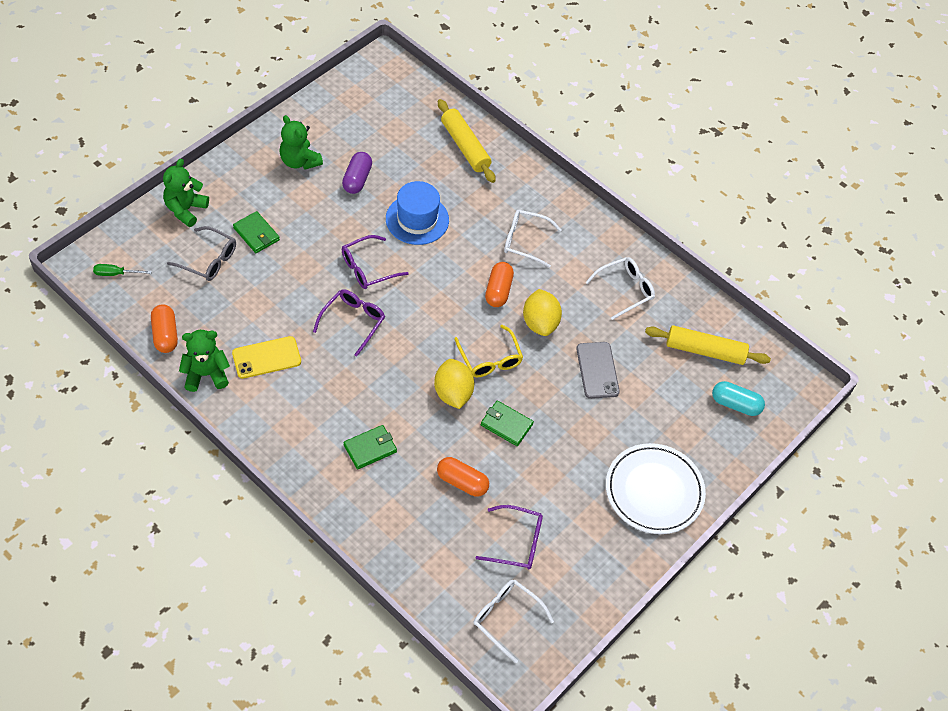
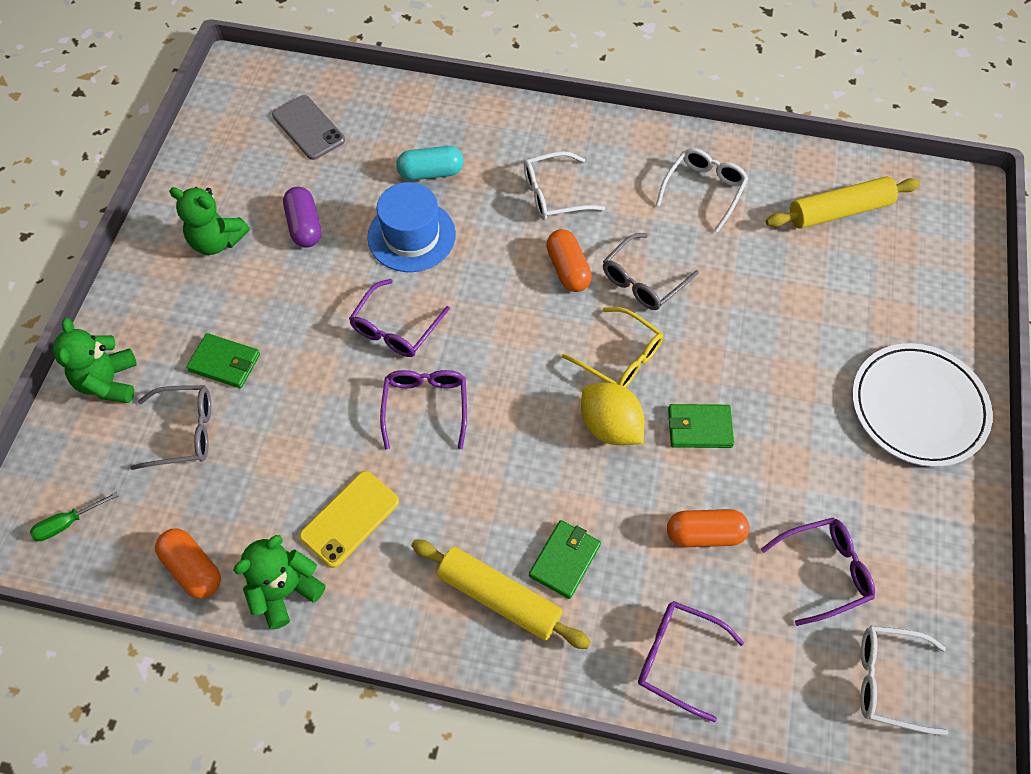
camera: 25 degrees left, 5 degrees up
yellow rolling pin [438,99,496,183] -> yellow rolling pin moved to [411,539,591,649]
yellow lemon [523,289,562,336] -> grey glasses [603,233,699,310]
grey phone [576,342,620,399] -> grey phone moved to [272,95,345,160]
turquoise capsule [712,381,765,416] -> turquoise capsule moved to [396,146,463,180]
none -> purple glasses [638,601,744,722]

